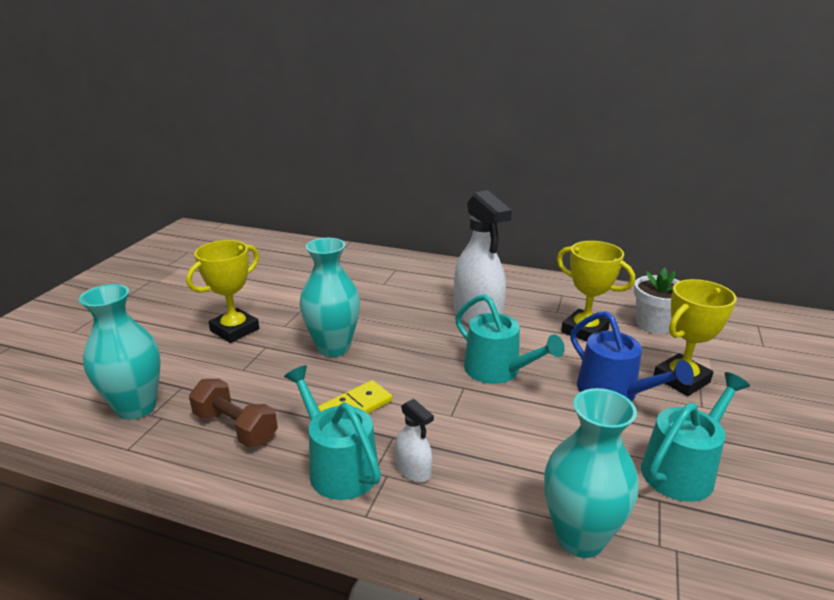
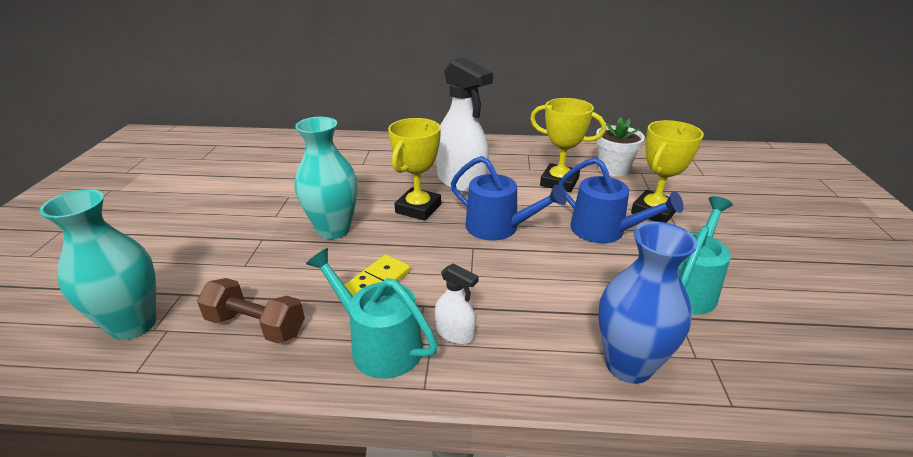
camera: 15 degrees left, 5 degrees up
yellow trophy [186,240,259,343] -> yellow trophy moved to [388,118,441,221]
turquoise watering can [455,294,565,384] -> blue watering can [451,156,567,240]
turquoise vase [544,388,639,558] -> blue vase [598,222,698,384]

